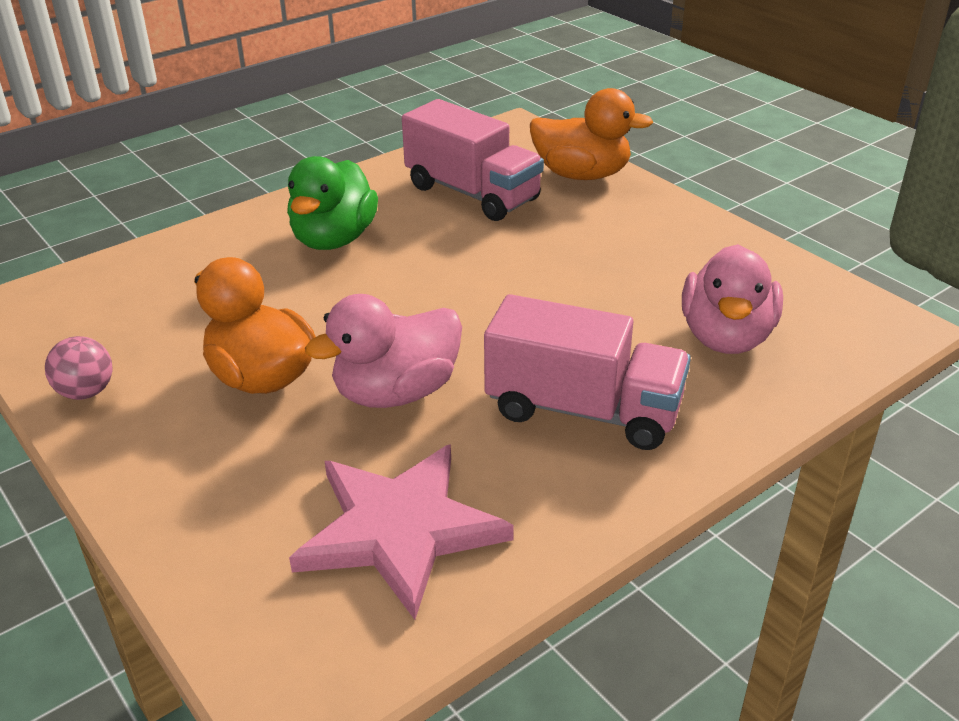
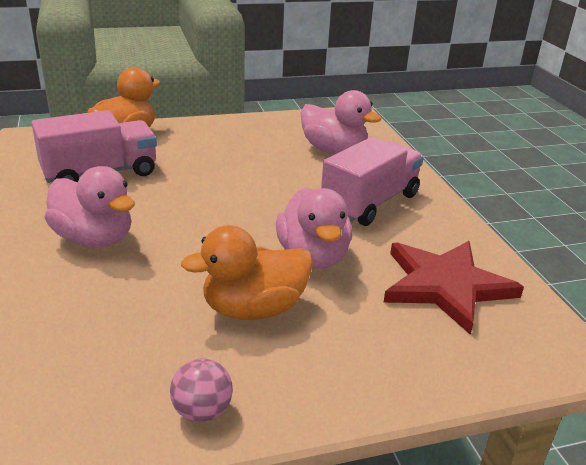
camera: 70 degrees left, 5 degrees down
green duck [287,156,378,250] -> pink duck [45,166,135,247]
pink star [289,444,514,620] -> red star [383,241,524,335]

